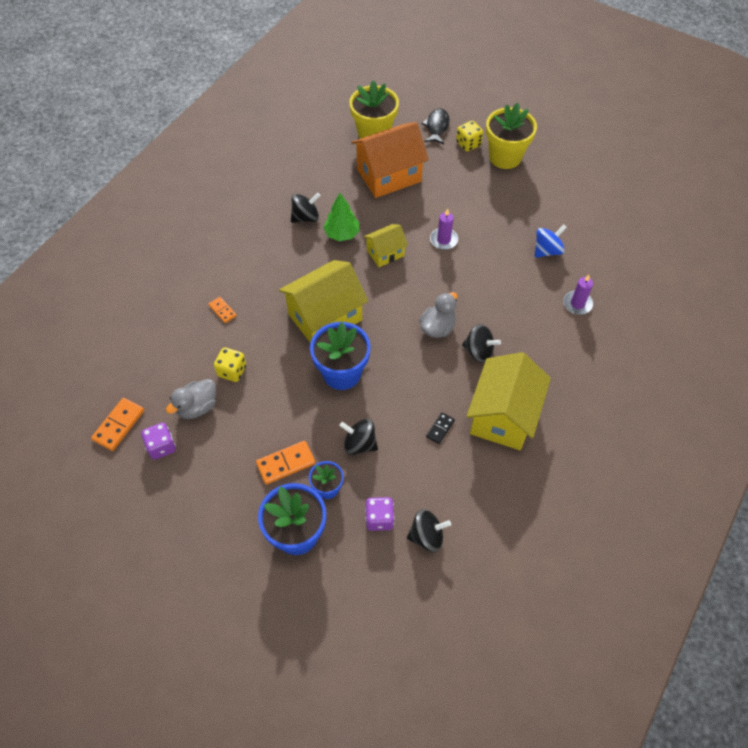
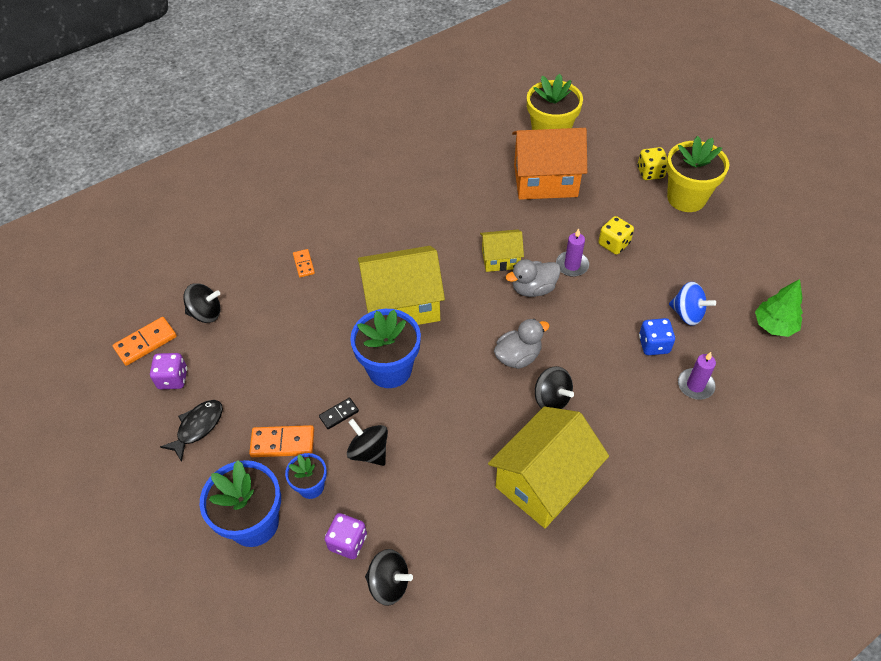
camera: 25 degrees right, 5 degrees down
grey duck [166,379,216,419] -> grey duck moved to [506,259,561,297]
yellow dice [214,347,246,382] -> yellow dice moved to [598,216,634,255]
black spinning top [291,193,321,223] -> black spinning top moved to [183,283,221,323]
green tree [323,193,359,241] -> green tree moved to [755,279,803,337]
black fish [422,108,450,144] -> black fish moved to [160,400,223,462]
black domino [426,412,455,444] -> black domino moved to [319,398,359,429]
blue spinning top [535,225,567,258] -> blue spinning top turned 45 degrees clockwise [669,282,716,326]
none -> blue dice [639,318,675,355]

